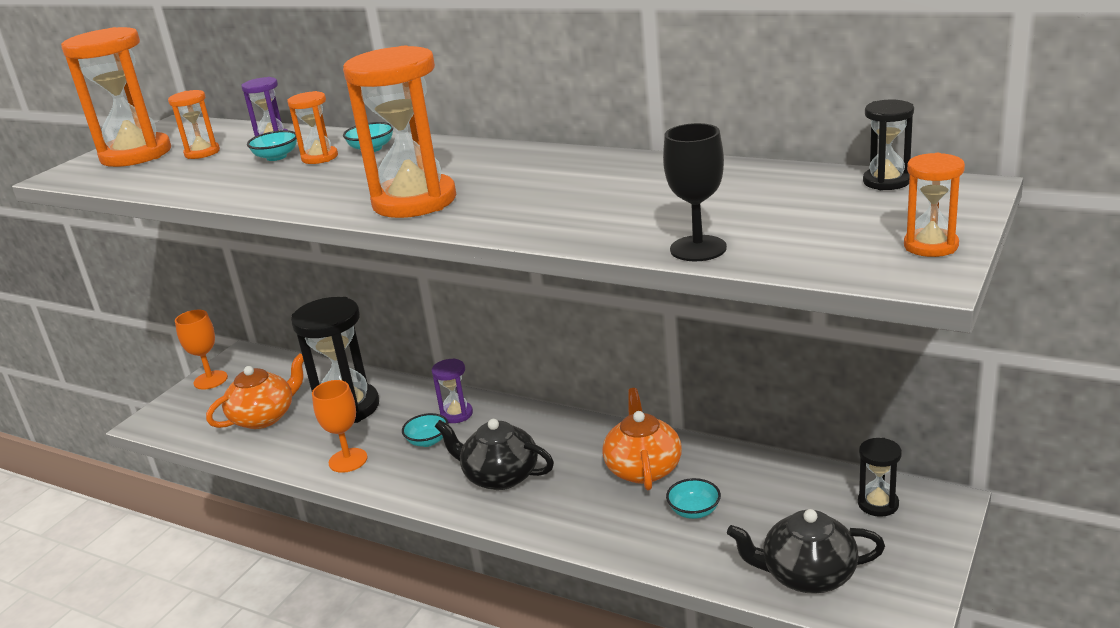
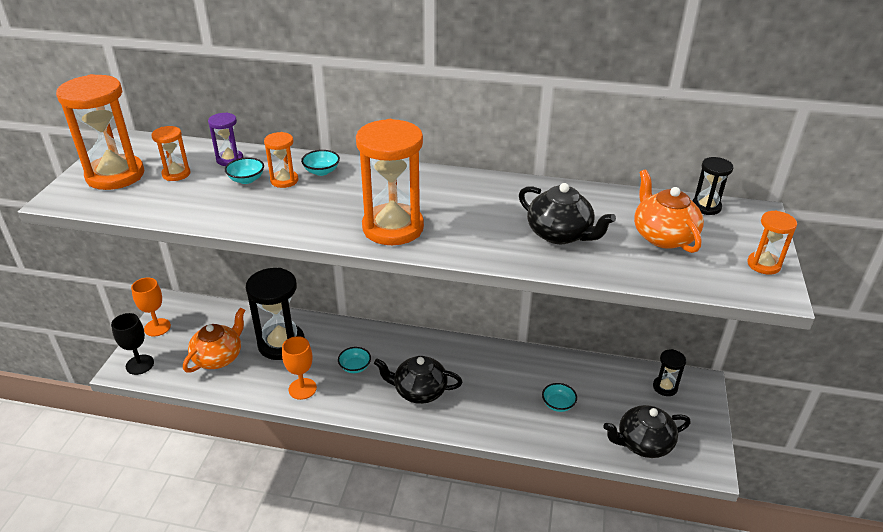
camera: 20 degrees left, 10 degrees up
purple hourglass [432,358,473,423] -> none
orange teapot [602,388,682,490] -> orange teapot moved to [634,170,704,253]
black goblet [663,123,727,261] -> black goblet moved to [111,313,154,375]
none -> black teapot [519,183,616,244]

